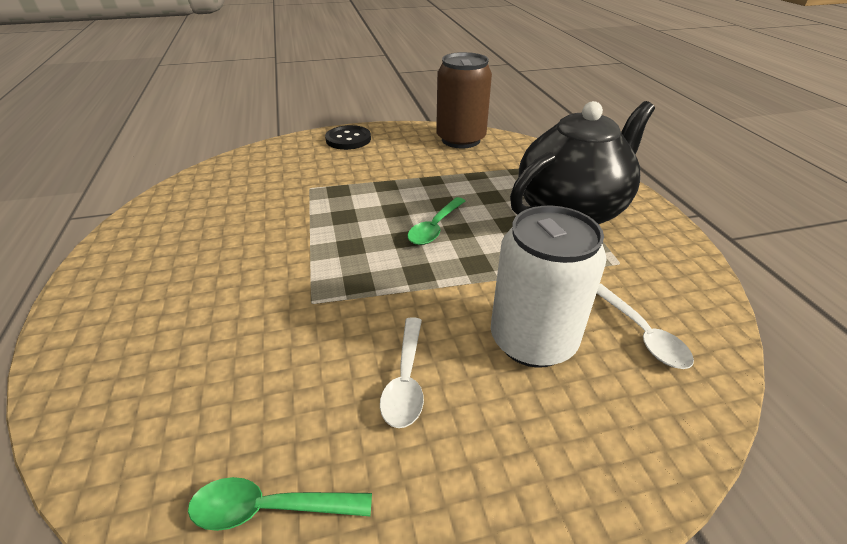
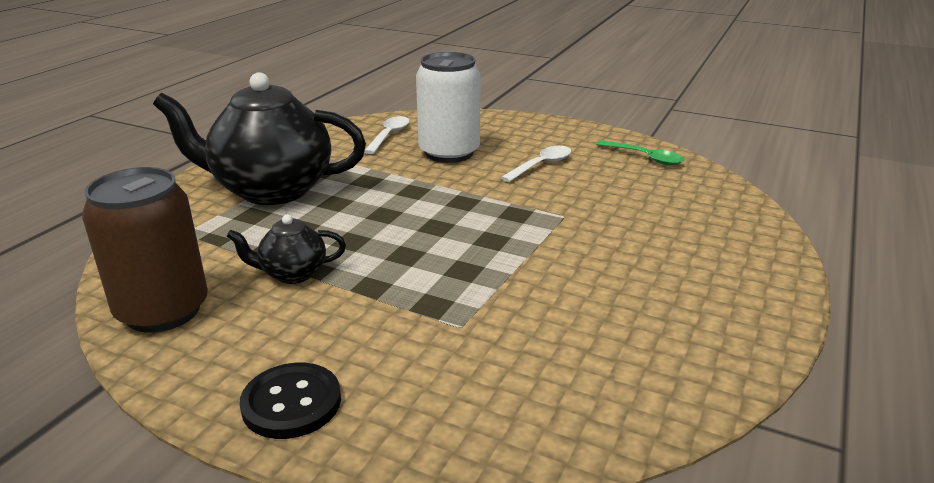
camera: 140 degrees left, 10 degrees down
green spoon [407,197,465,245] -> none
none -> black teapot [227,214,346,284]

